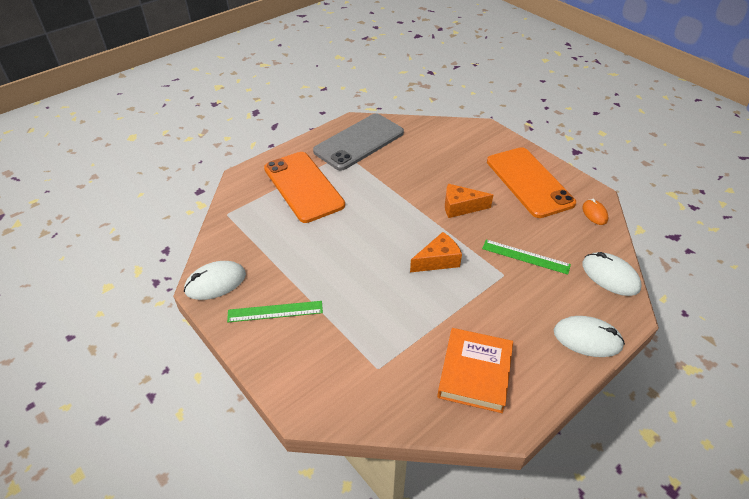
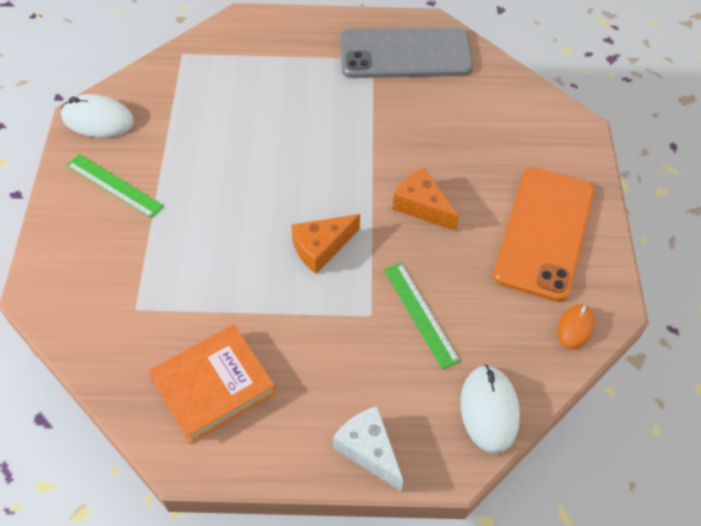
camera: 40 degrees right, 10 degrees up
orange phone [264,152,345,223] -> none
orange cheese [410,232,462,272] -> orange cheese turned 135 degrees clockwise [291,214,360,274]
white mouse [554,316,625,357] -> white cheese [333,406,403,491]

